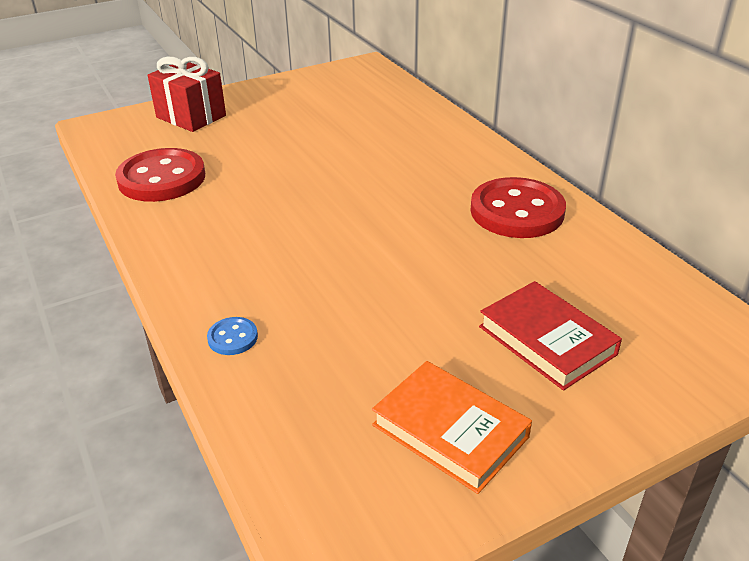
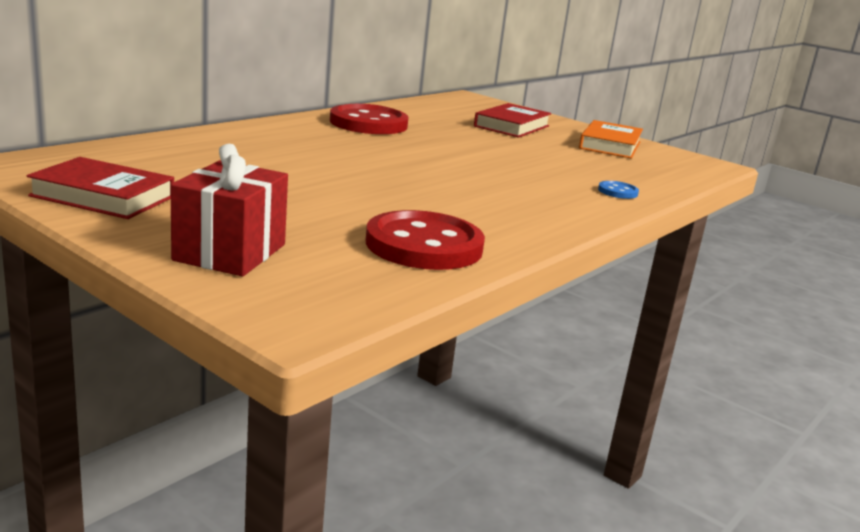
camera: 115 degrees left, 15 degrees down
none -> red book [27,157,174,219]

